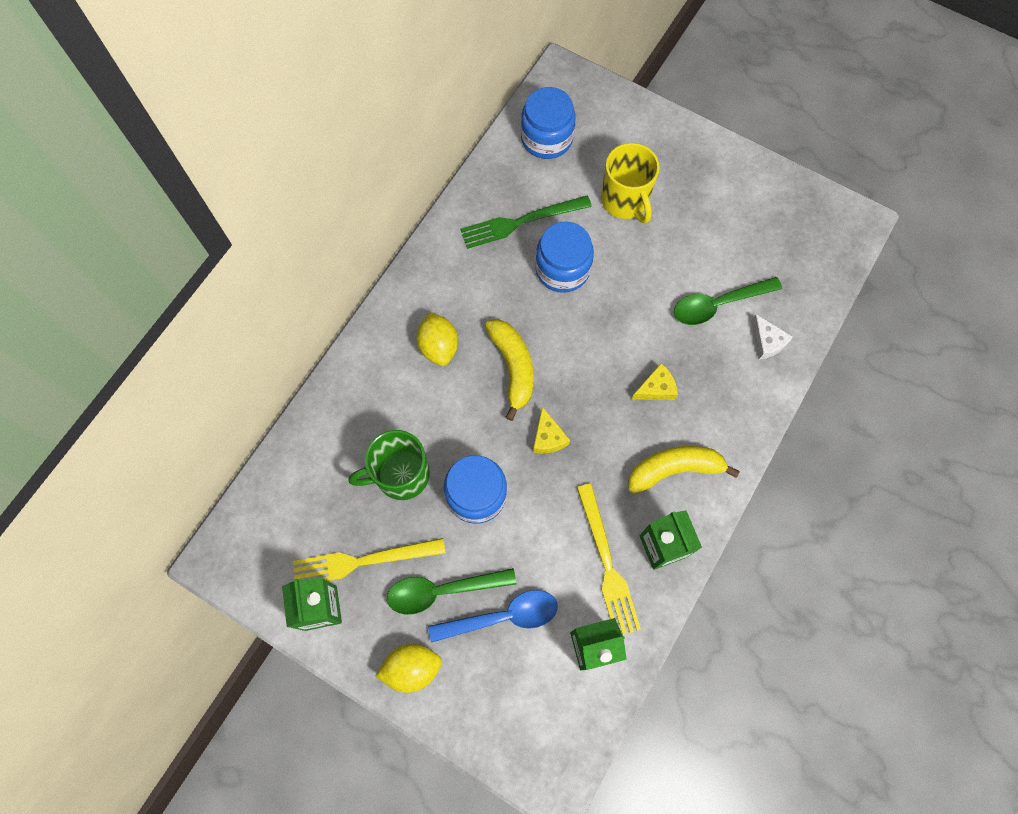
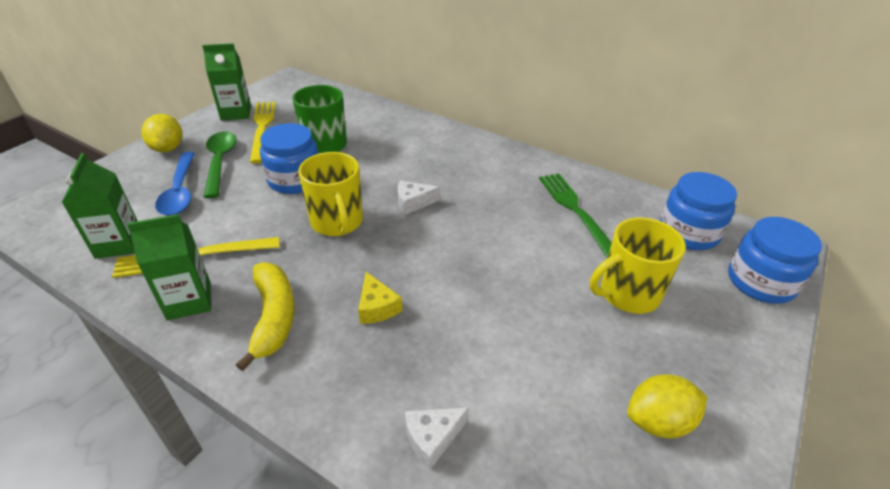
camera: 90 degrees right, 30 degrees down
yellow lemon [417,312,458,366] -> yellow lemon moved to [627,374,707,438]
yellow banana [485,319,534,421] -> white cheese [398,180,440,215]
yellow cheese [533,406,570,454] -> yellow mug [298,152,363,236]
blue jar [535,221,594,293] -> blue jar moved to [728,217,822,304]
green spoon [674,277,782,325] -> none

